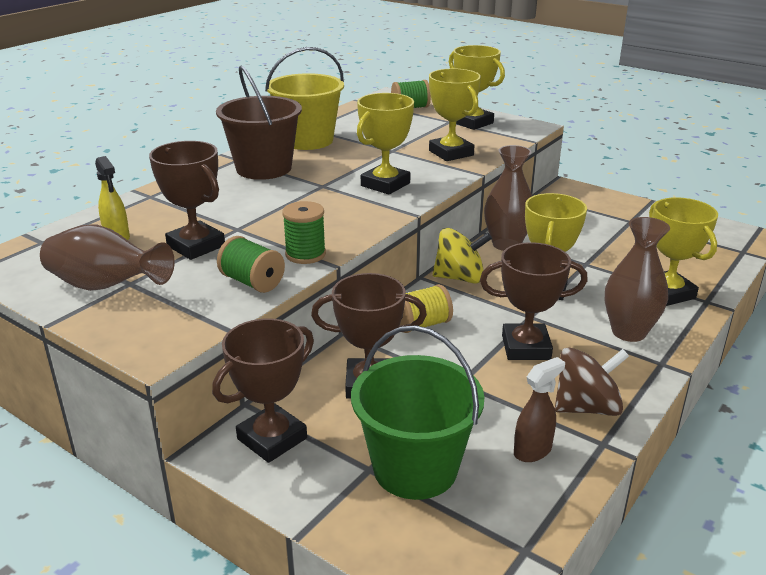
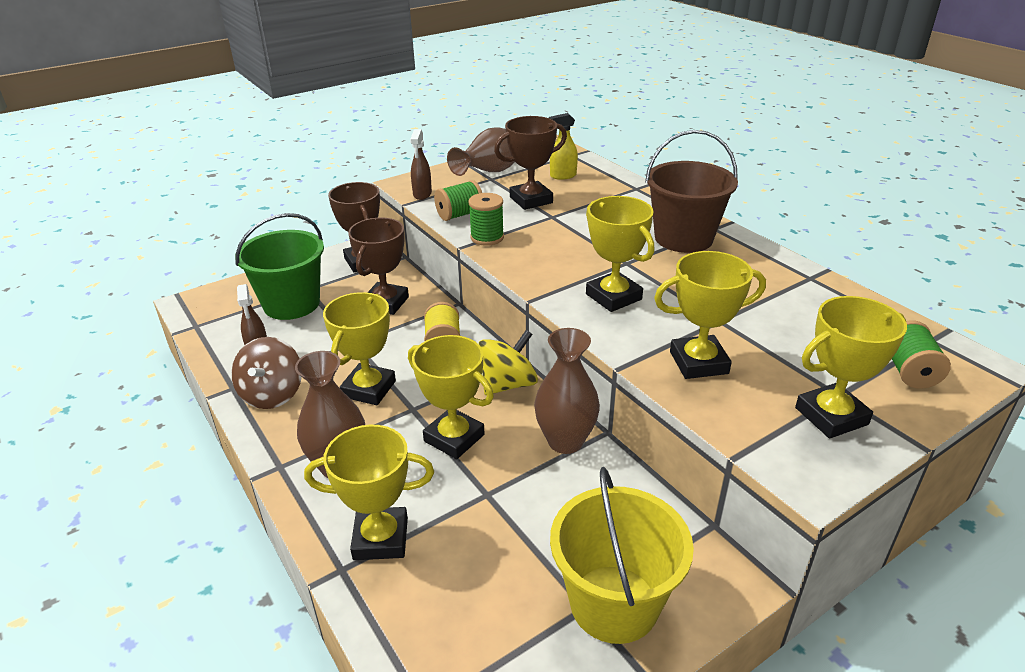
camera: 110 degrees right, 5 degrees up
yellow bucket [265,47,344,150] -> yellow bucket moved to [550,467,694,644]
yellow spinning top [432,228,492,284] -> yellow spinning top turned 150 degrees counterclockwise [479,330,538,395]
brown trophy [480,242,588,360] -> yellow trophy [323,292,396,405]
none -> brown spray bottle [410,129,432,200]

